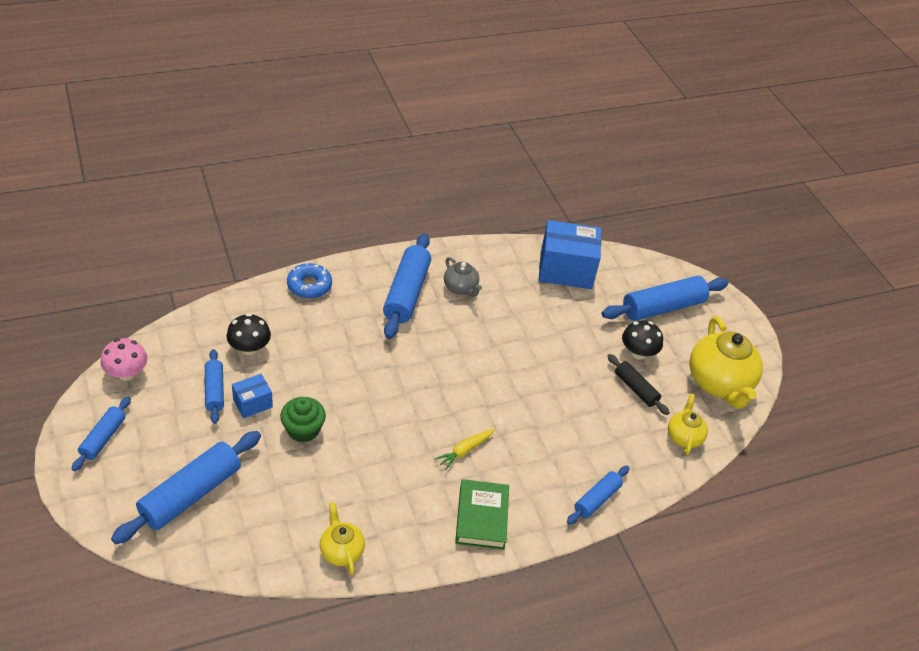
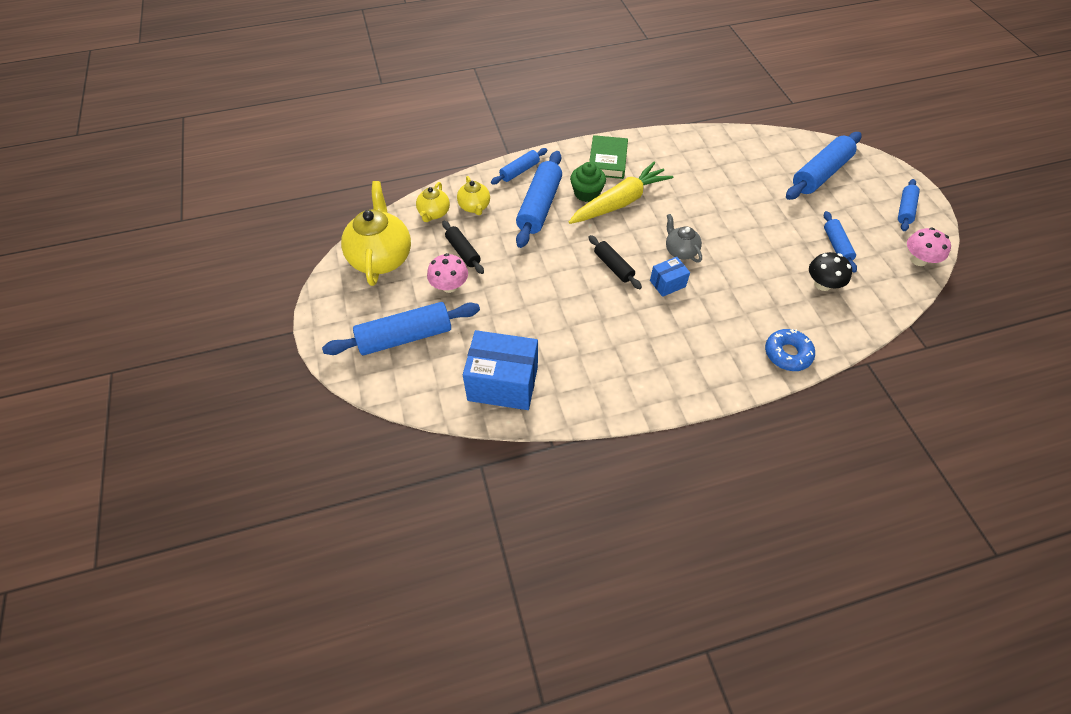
camera: 170 degrees left, 10 degrees up
blue box [232,374,273,418] -> blue box moved to [650,257,690,297]
green cupcake [280,397,326,442] -> green cupcake moved to [570,162,606,202]
yellow teapot [320,502,365,575] -> yellow teapot moved to [457,176,490,215]
blue rolling pin [383,233,431,339] -> blue rolling pin moved to [516,151,562,248]
yellow carrot [435,429,495,470] -> yellow carrot [569,162,674,224], size x2.12
grey teapot [444,257,482,297] -> grey teapot moved to [666,214,702,263]
black mushroom [622,320,663,359] -> pink mushroom [427,253,468,293]
none -> black rolling pin [589,235,642,289]

